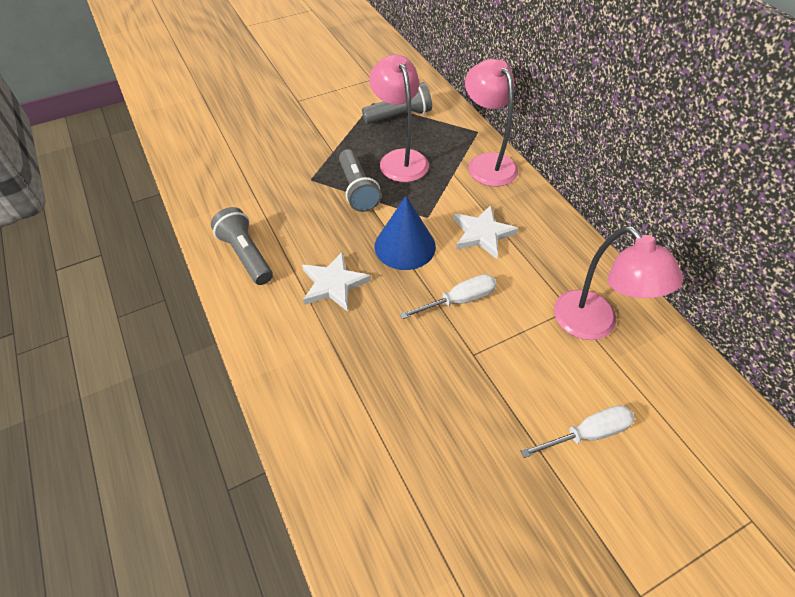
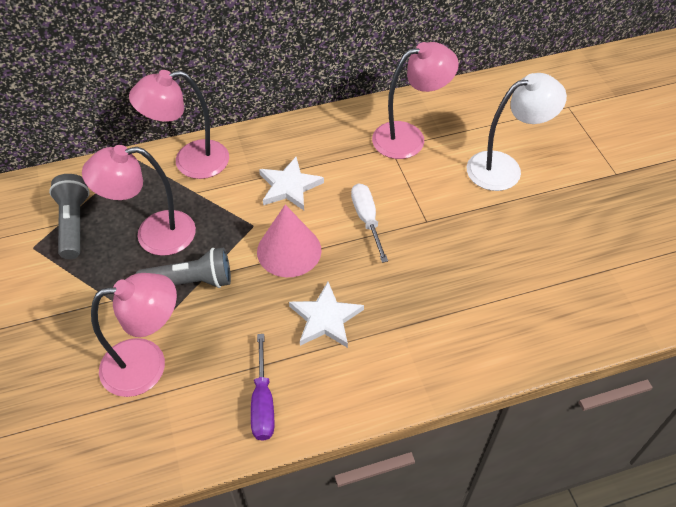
camera: 80 degrees left, 0 degrees up
grey flashlight [211,207,273,285] -> purple screwdriver [251,334,274,441]
blue cone [375,196,436,270] -> pink cone [257,205,321,277]
white screwdriver [521,405,635,458] -> white lamp [467,73,567,191]
none -> pink lamp [91,273,177,397]

